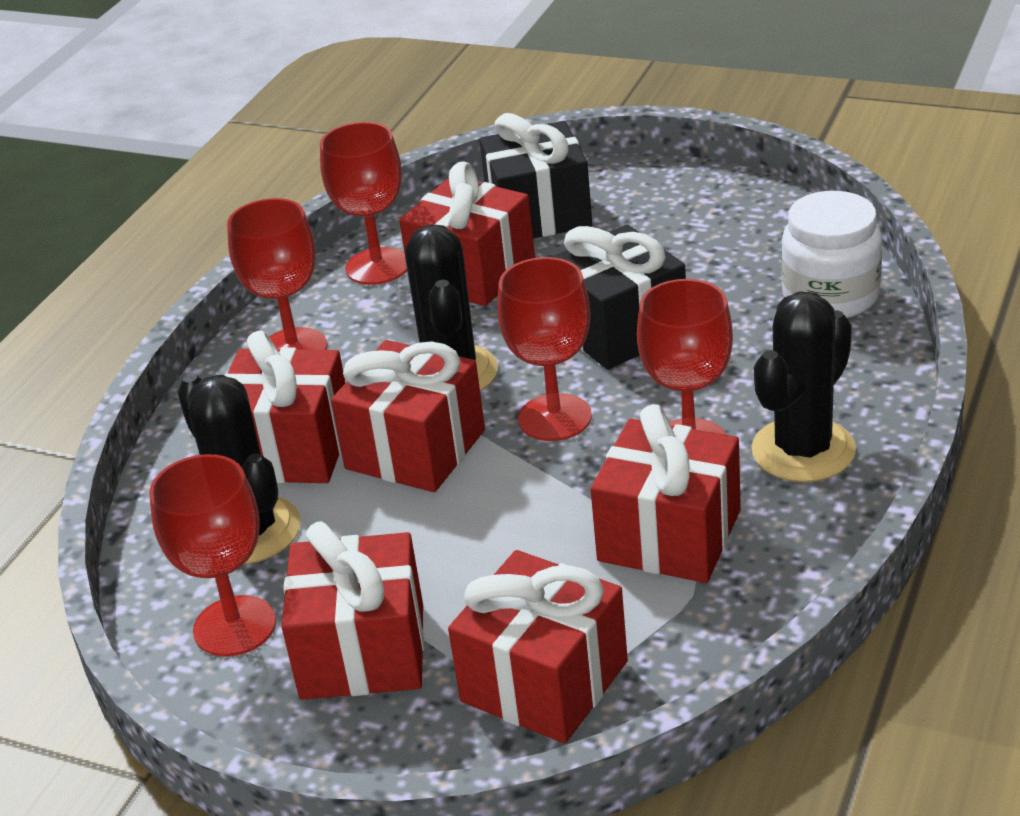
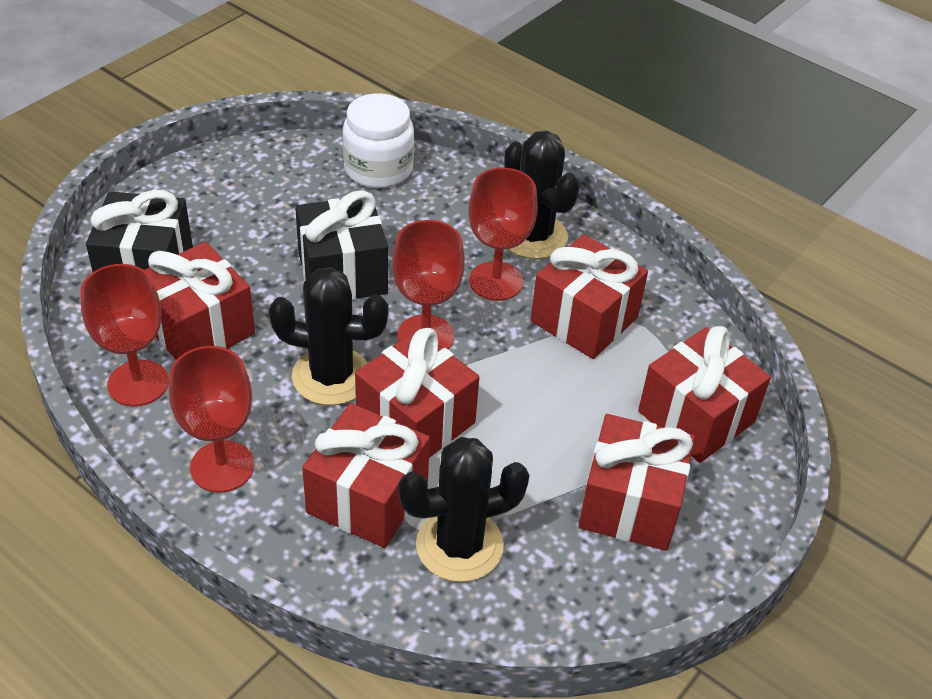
camera: 80 degrees left, 10 degrees up
red goblet [149,454,276,657] -> none

